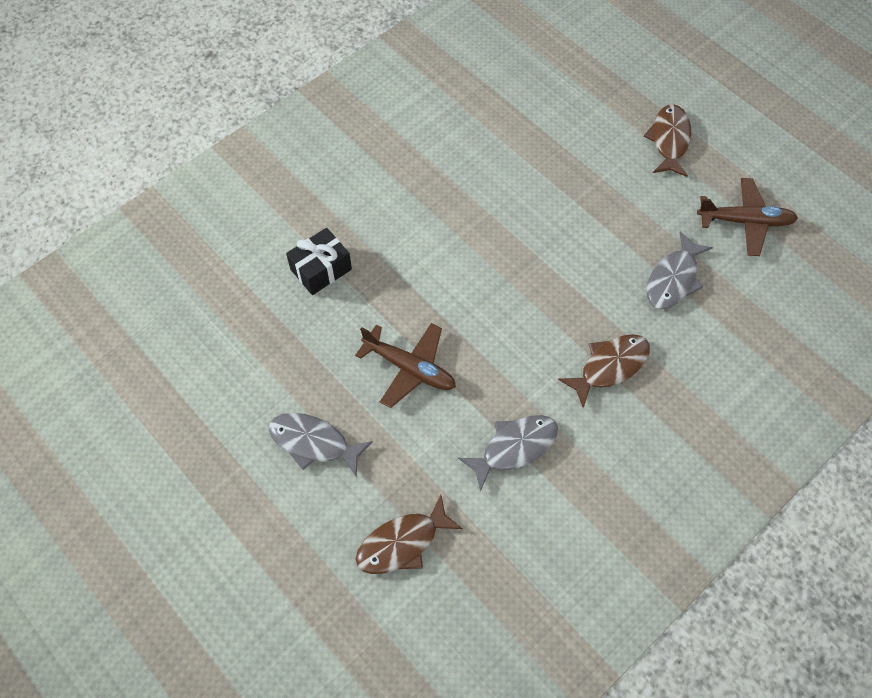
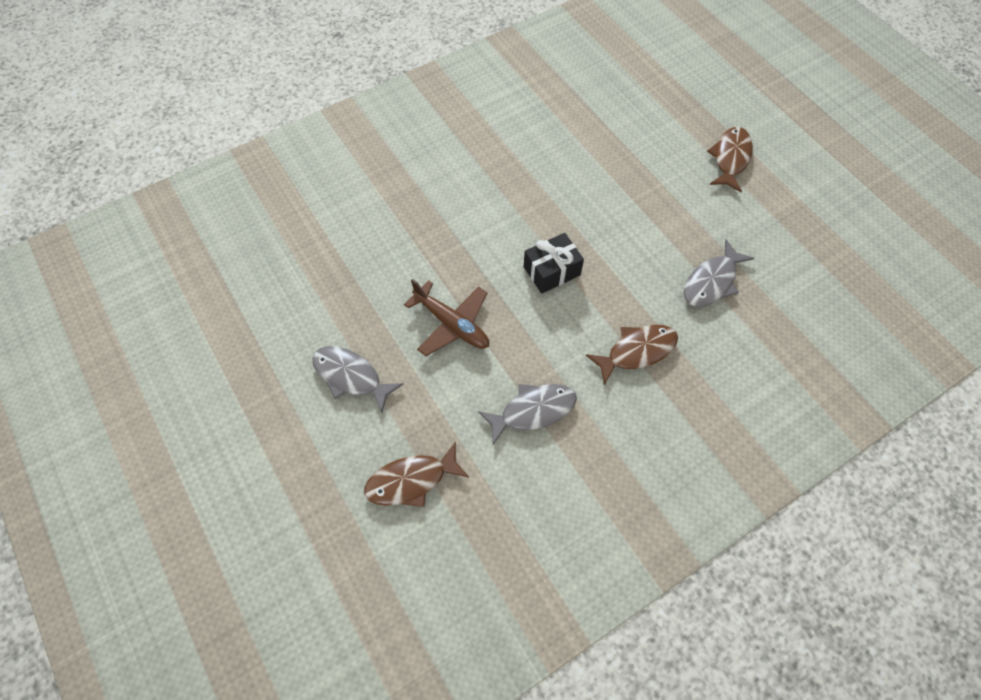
camera: 10 degrees right, 0 degrees up
black gift [286,228,352,295] -> black gift moved to [524,233,584,294]
brown plane [697,178,798,256] -> none

